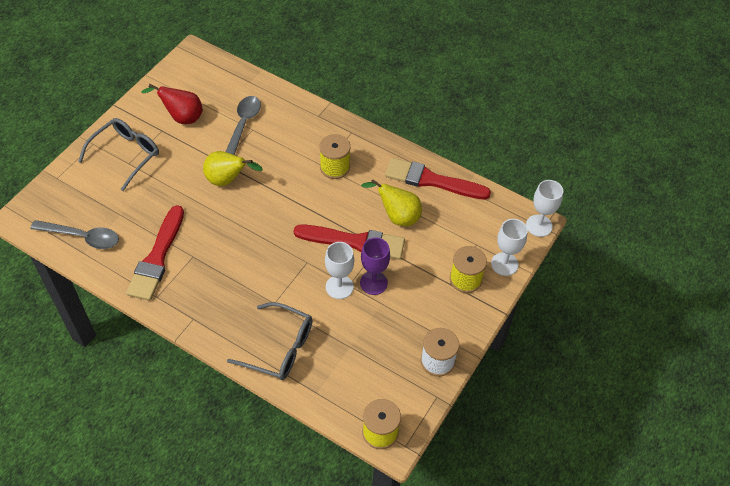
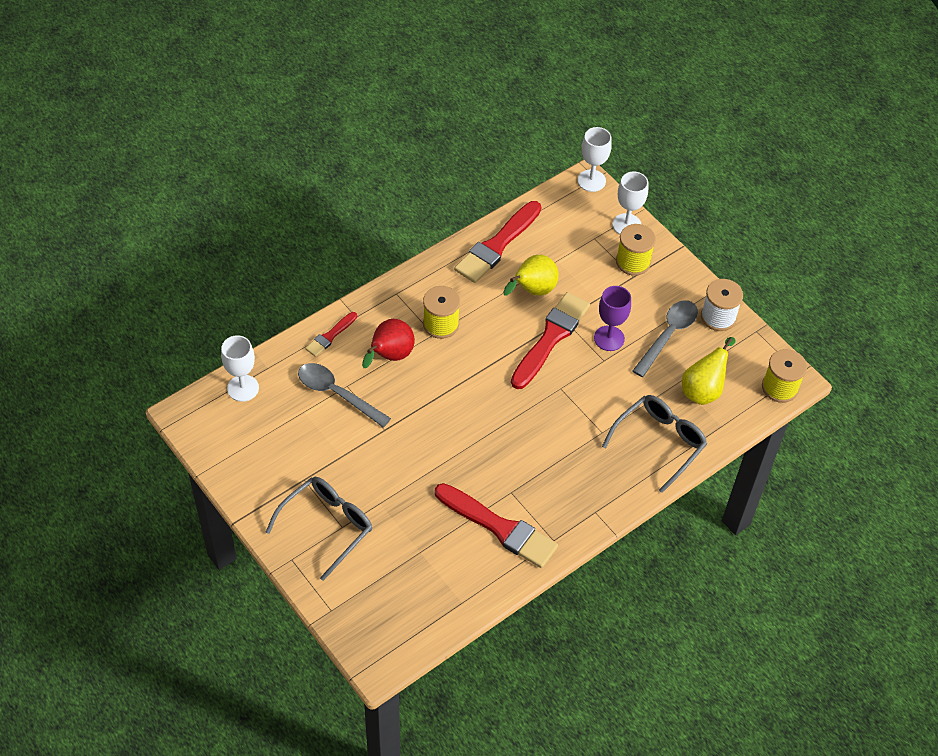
camera: 70 degrees left, 0 degrees up
grey spoon [30,220,119,249] -> grey spoon moved to [632,300,698,377]
grey glasses [78,118,159,191] -> grey glasses turned 75 degrees clockwise [266,477,372,581]
red pear [141,84,203,124] -> red pear moved to [362,319,415,368]
yellow pear [203,151,263,186] -> yellow pear moved to [682,337,736,405]
white goblet [325,242,354,299] -> white goblet moved to [221,335,259,402]
none -> red brush [305,312,357,357]

